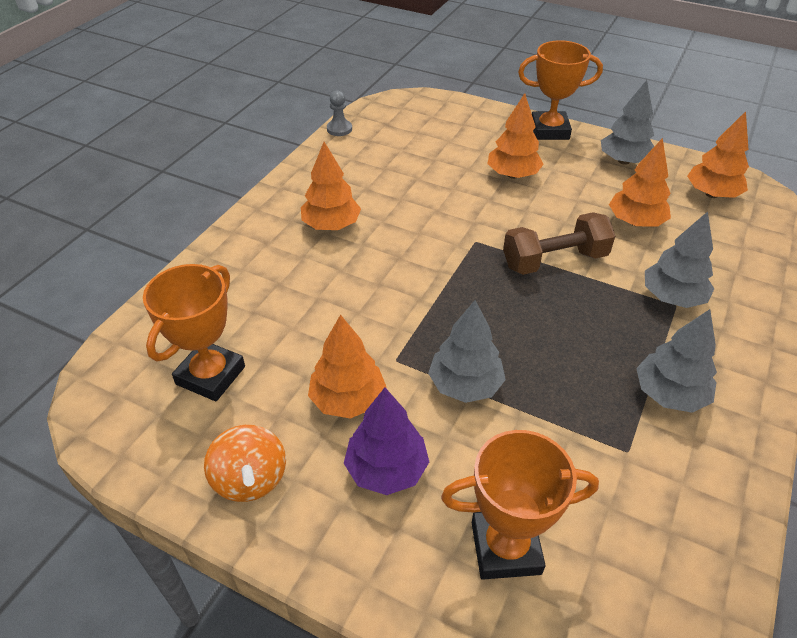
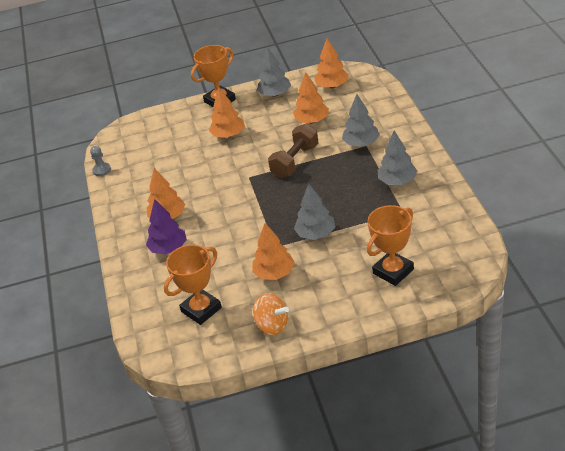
camera: 35 degrees left, 5 degrees down
orange trophy [143,264,245,401] -> orange trophy turned 60 degrees clockwise [164,245,222,325]
purple tree [344,387,429,495] -> purple tree moved to [146,199,187,254]

